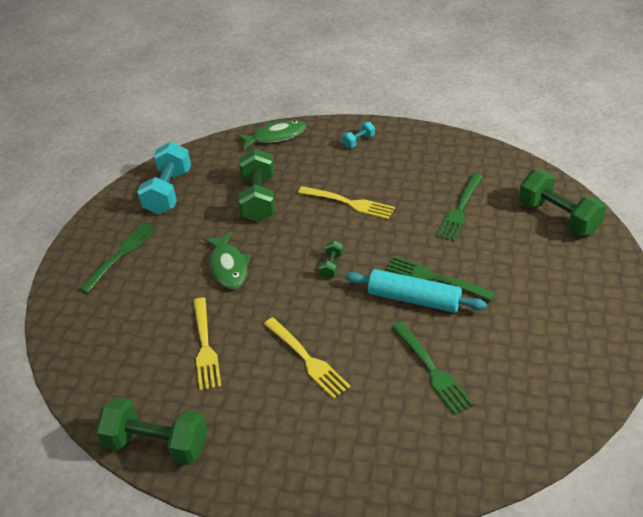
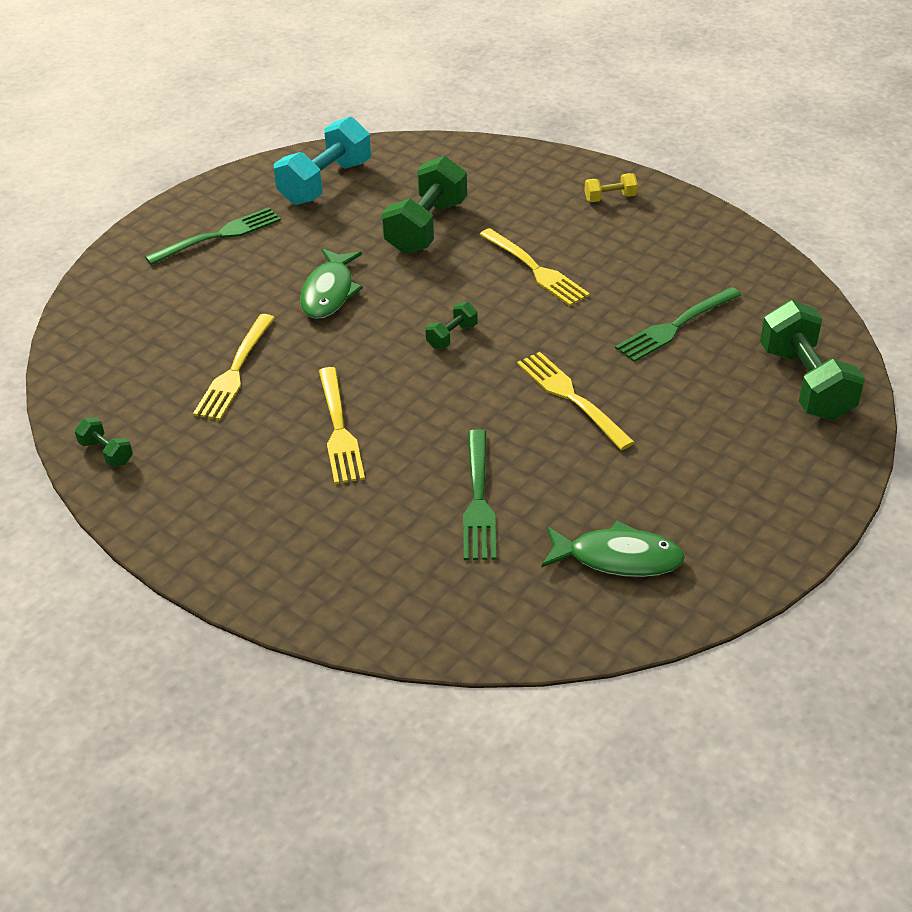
camera: 25 degrees right, 0 degrees up
green dumbbell [95,397,207,465] -> green dumbbell [75,417,133,467], size x0.47
green fish [237,120,306,150] -> green fish moved to [541,521,685,577]
turquoise dumbbell [342,122,375,148] -> yellow dumbbell [584,173,638,202]
turquoise rolling pin [345,269,487,313] -> none
green fork [386,256,495,301] -> yellow fork [517,352,635,450]

